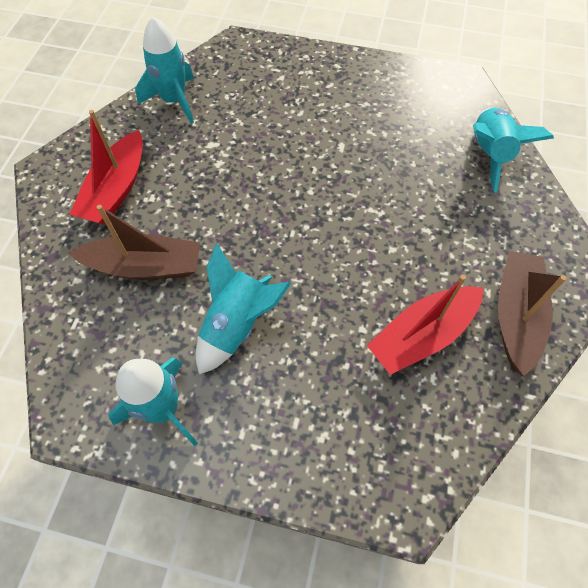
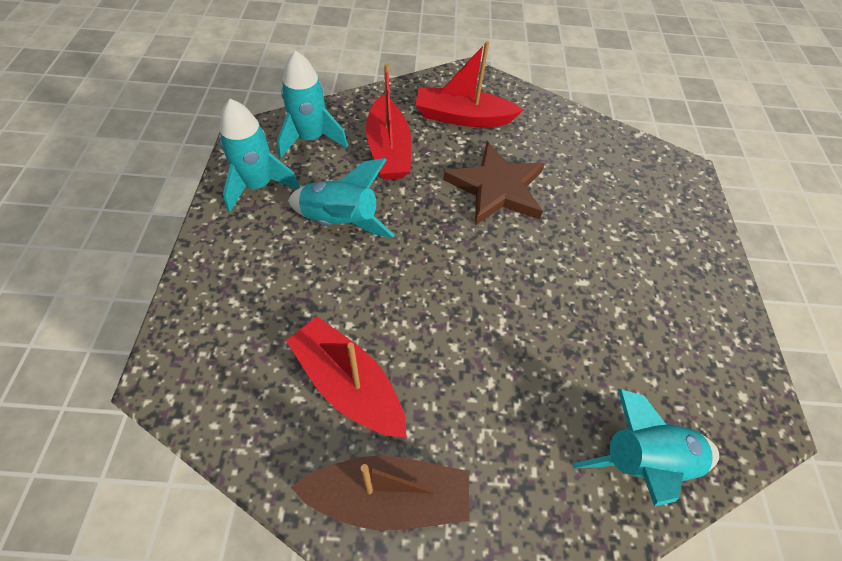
camera: 75 degrees right, 5 degrees down
brown boat [69,205,200,280] -> red boat [366,64,411,180]
turquoise rocket [135,16,194,124] -> turquoise rocket moved to [277,50,348,158]
none -> brown star [443,142,545,225]

